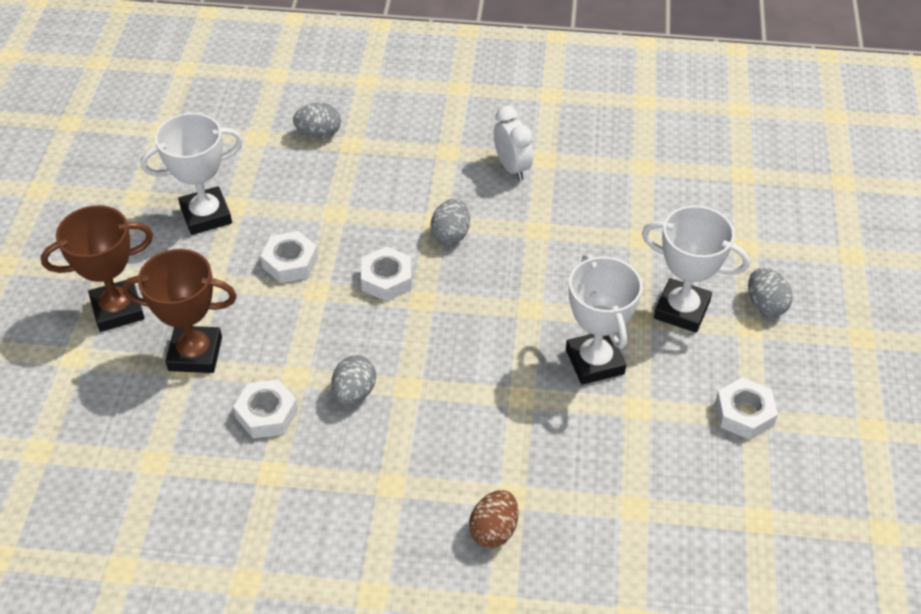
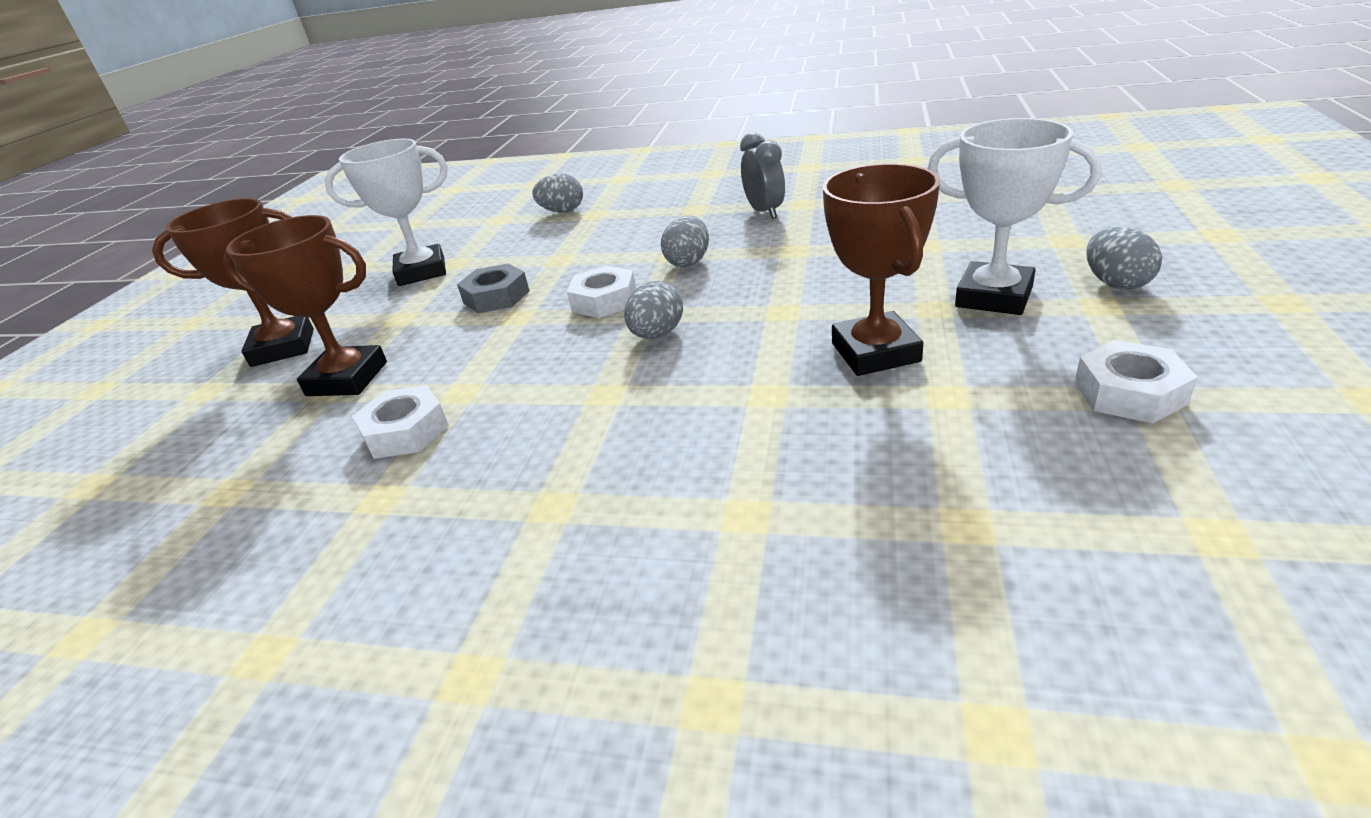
camera: 10 degrees right, 15 degrees down
white nut [261,231,318,283] -> grey nut [457,263,530,313]
grey egg [331,355,376,405] -> grey egg moved to [624,281,683,339]
brown egg [469,490,518,548] -> none
white clock [494,106,533,181] -> grey clock [740,132,785,219]
white trophy [566,254,642,385] -> brown trophy [823,163,940,376]

